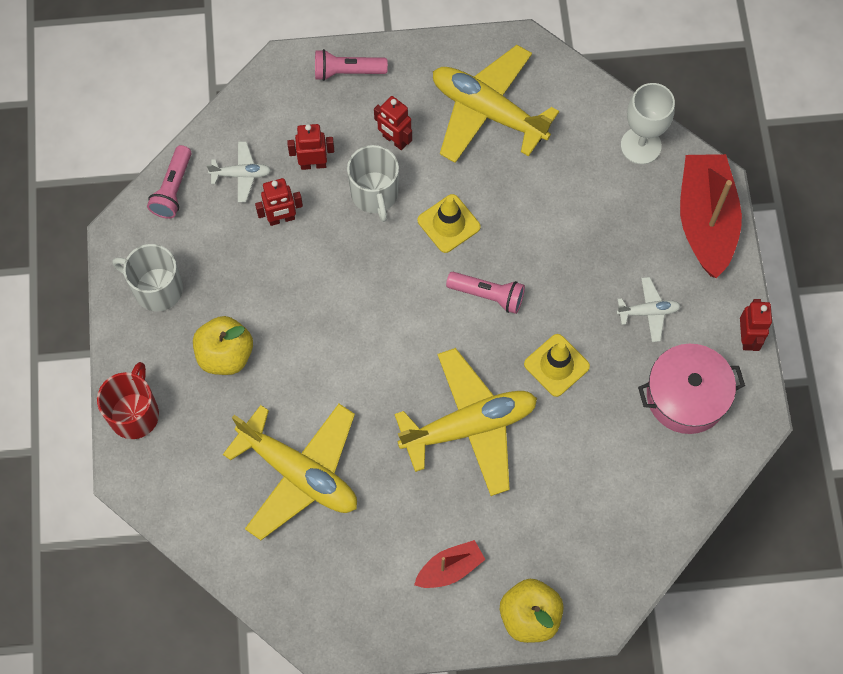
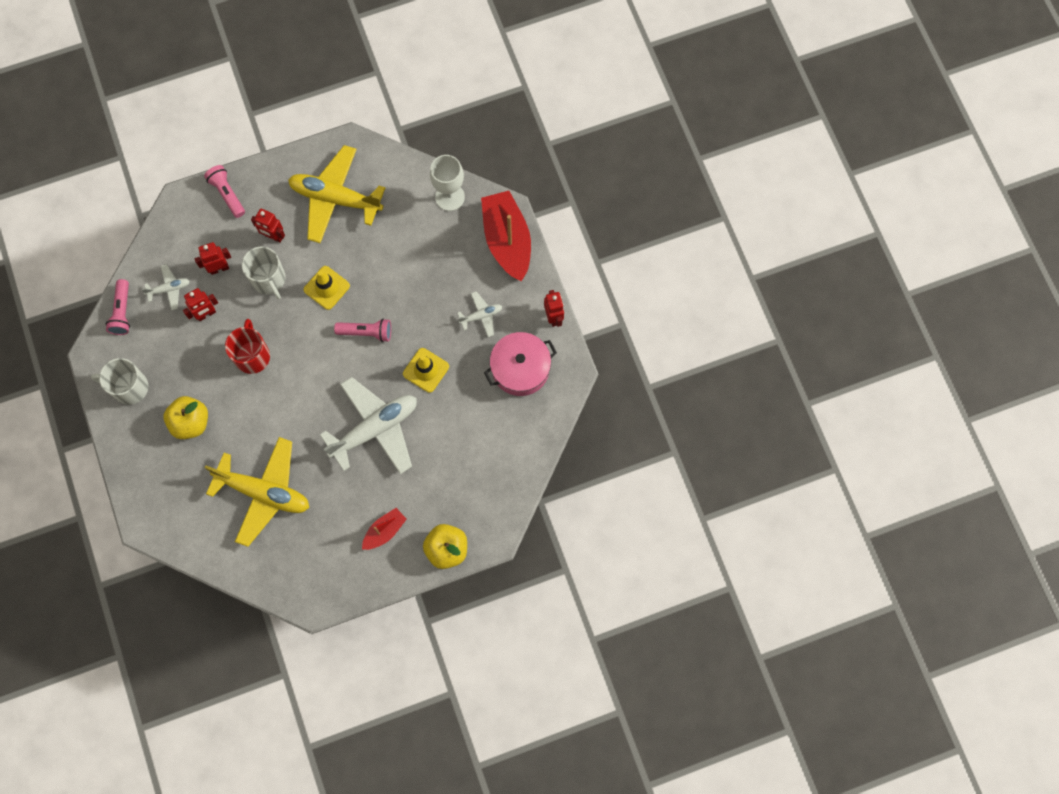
camera: 15 degrees left, 5 degrees up
red mug [97,362,159,439] -> red mug moved to [225,319,270,374]
pink flashlight [315,49,388,81] -> pink flashlight turned 75 degrees clockwise [204,165,245,218]
yellow plane [394,348,537,496] -> white plane [320,377,417,474]

